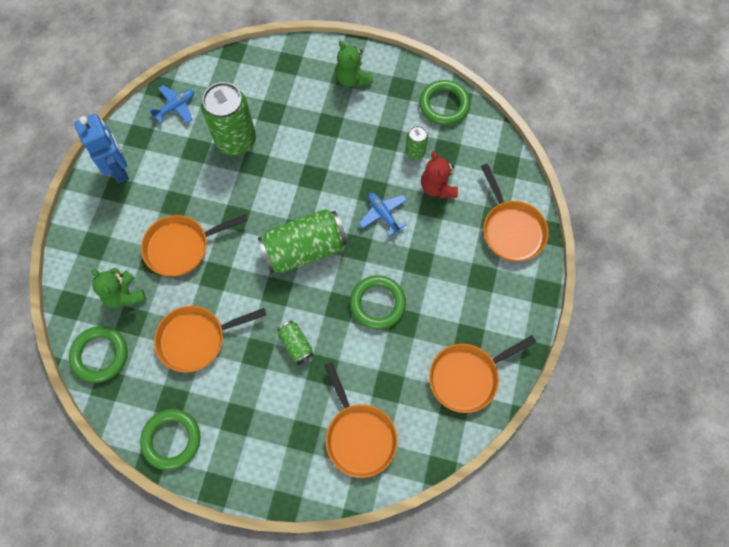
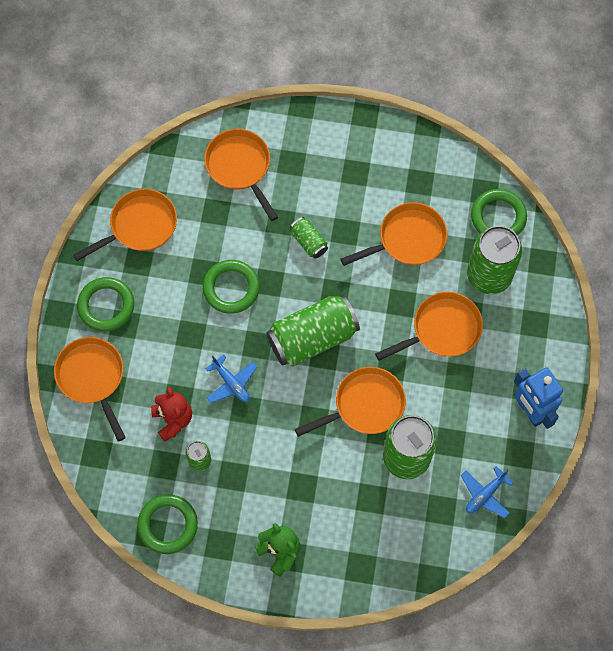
camera: 175 degrees right, 0 degrees up
green teddy bear [92,268,146,308] -> green can [467,226,522,294]
green ring [140,409,200,470] -> green ring moved to [77,277,134,331]
none -> orange pan [295,367,406,437]

